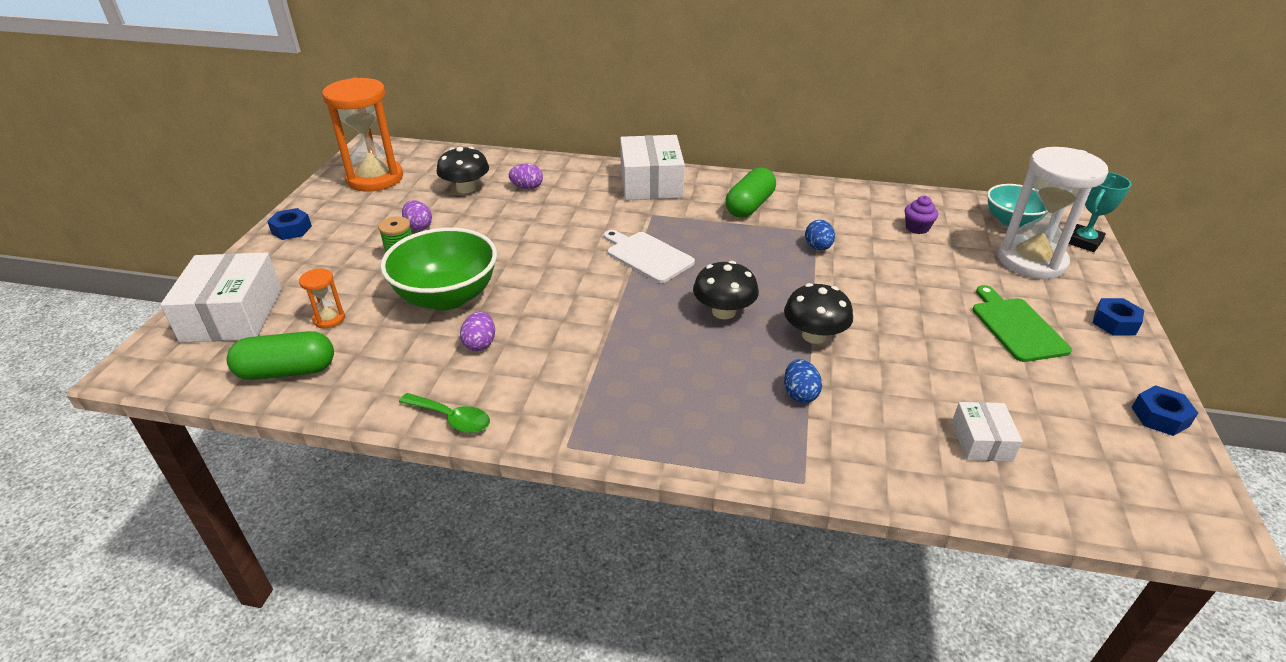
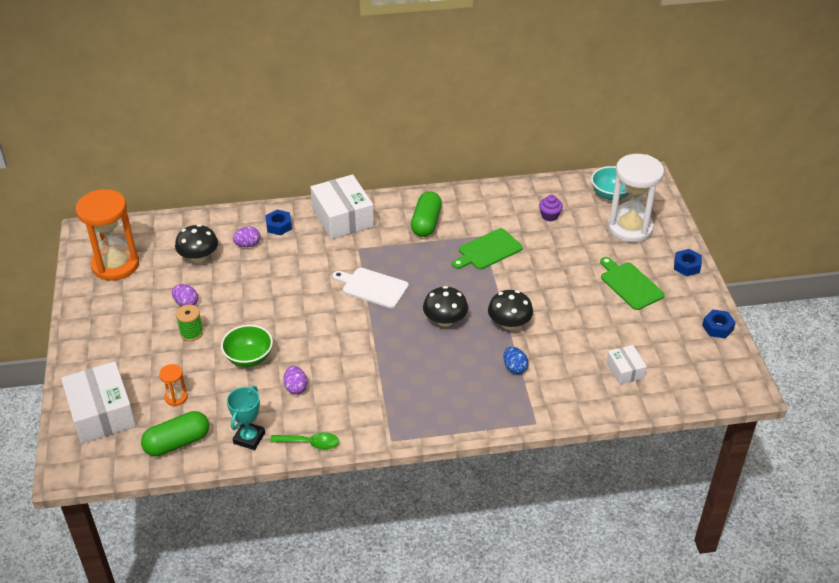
camera: 20 degrees left, 5 degrees up
blue nut [267,208,312,240] -> blue nut moved to [265,210,292,235]
green bowl [380,228,497,310] -> green bowl [221,325,273,367], size x0.63
blue egg [805,220,835,251] -> green cutting board [452,228,523,270]
turquoise trophy [1069,172,1132,252] -> turquoise trophy moved to [227,386,265,450]

